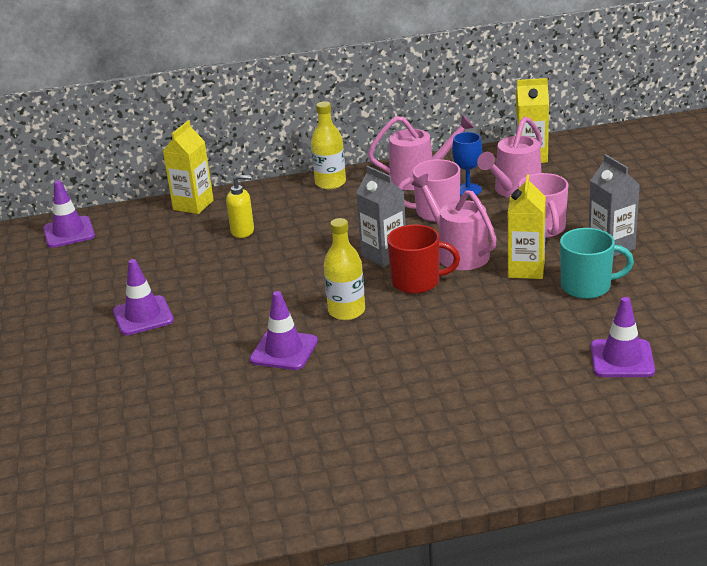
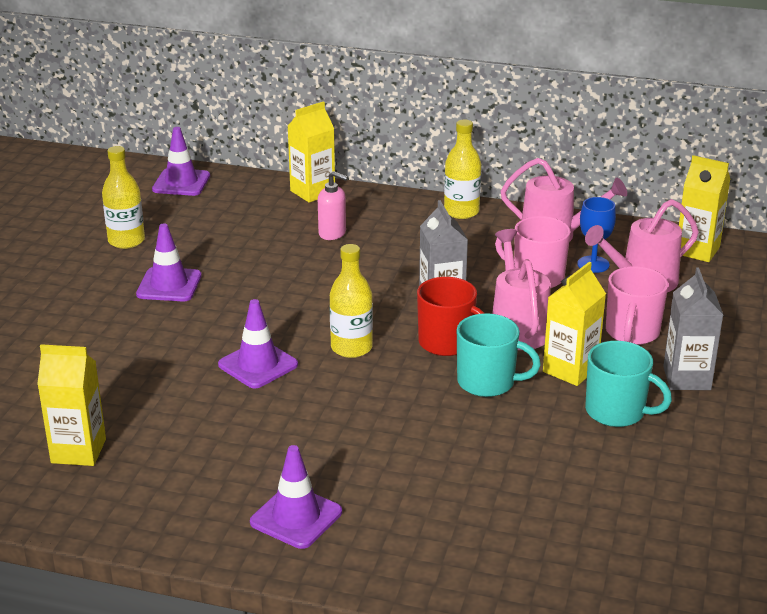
camera: 25 degrees right, 0 degrees up
yellow soap dispenser [226,175,254,238] -> pink soap dispenser [318,171,348,240]
purple traffic cone [591,297,655,377] -> purple traffic cone moved to [250,445,342,549]
none -> yellow carton [37,344,106,466]
none -> yellow bottle [102,146,145,249]
none -> turquoise mug [457,313,541,397]

